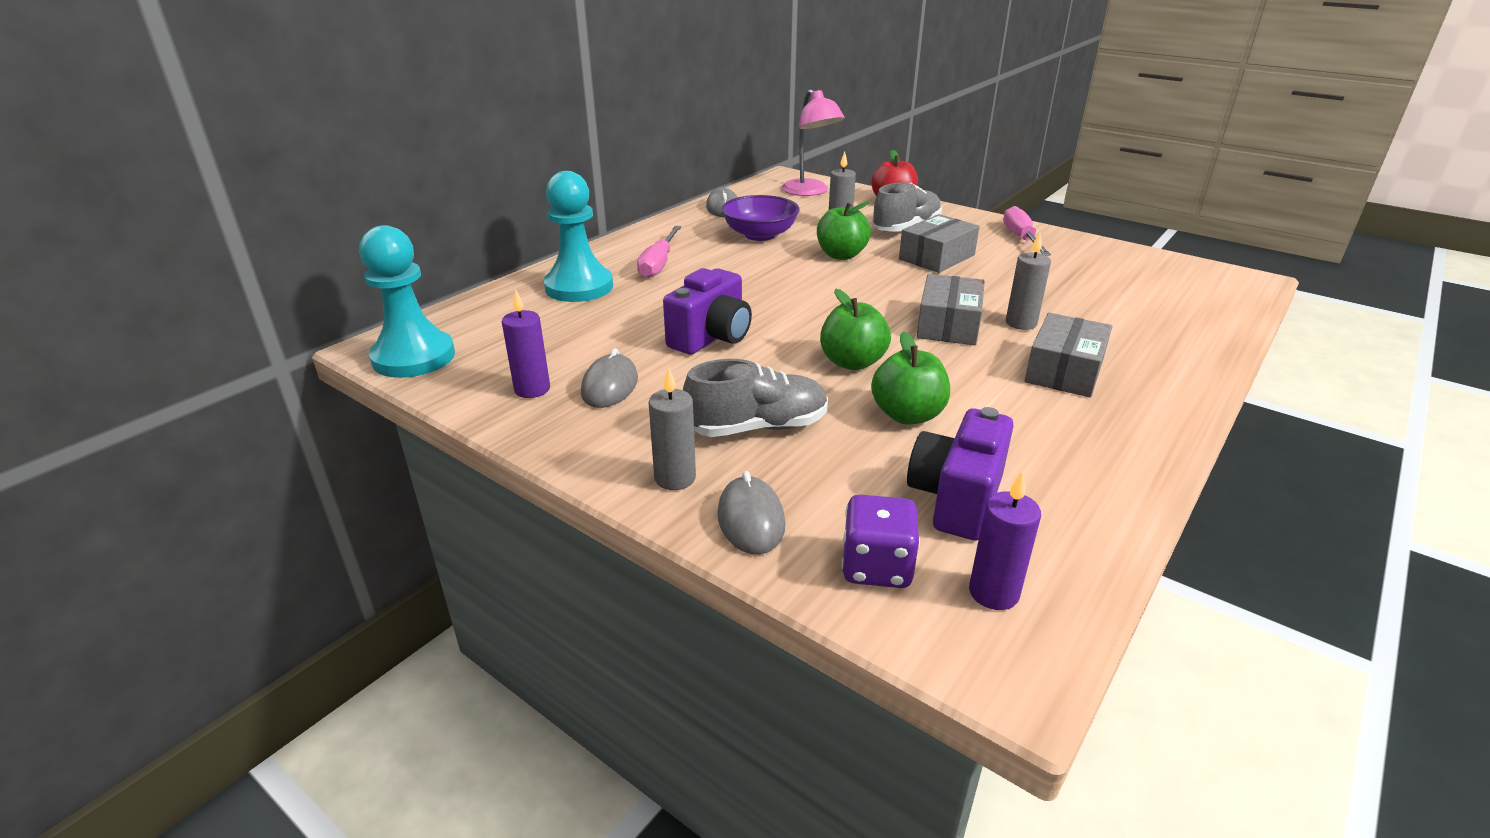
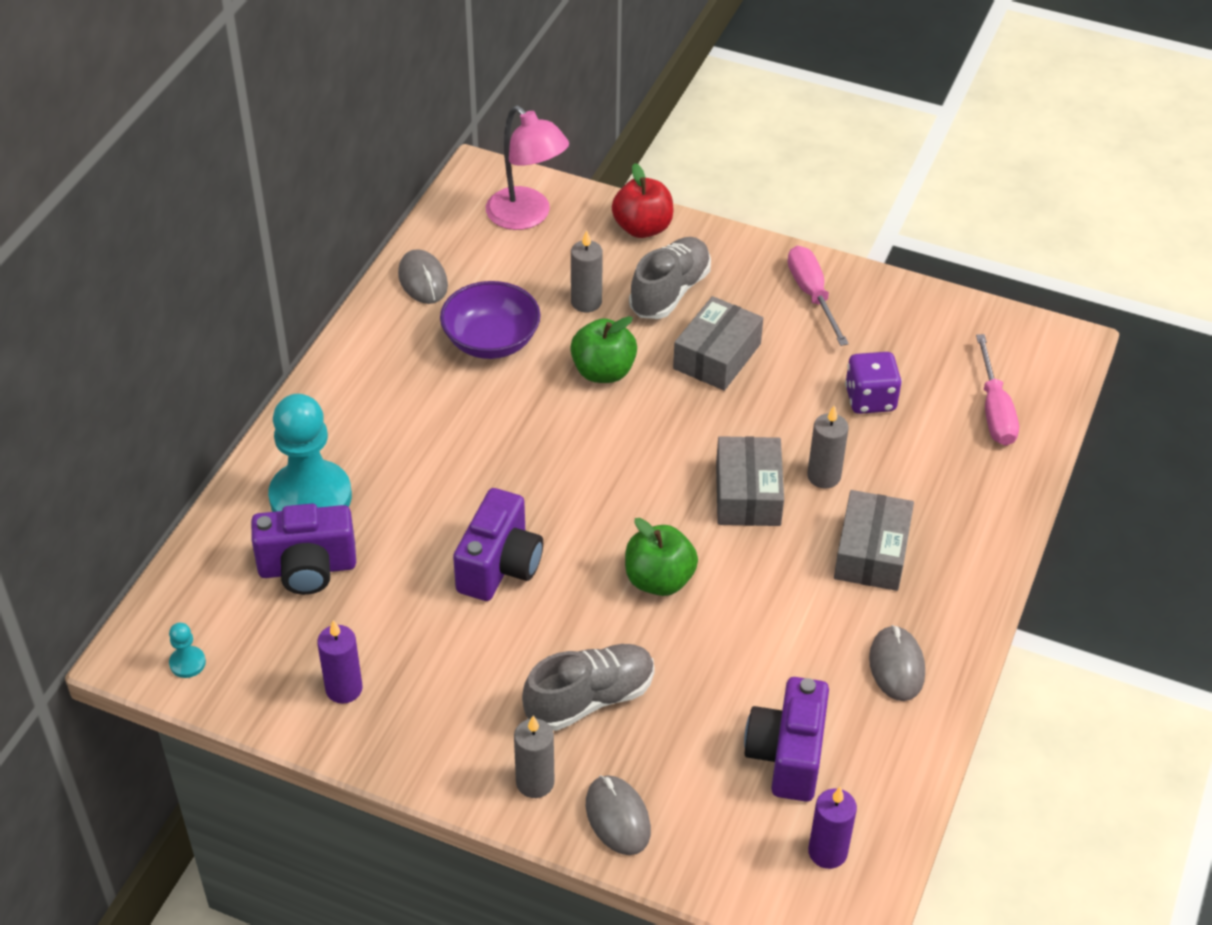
camera: 15 degrees left, 15 degrees up
turquoise pawn [359,225,455,378] -> turquoise pawn [169,623,206,678], size x0.41
grey mouse [581,348,638,408] -> grey mouse moved to [869,625,925,701]
pink screwdriver [637,226,681,278] -> pink screwdriver moved to [976,334,1019,446]
purple dice [841,494,920,588] -> purple dice moved to [845,352,902,414]
green apple [871,331,950,425] -> none
none -> purple camera [251,504,356,595]

